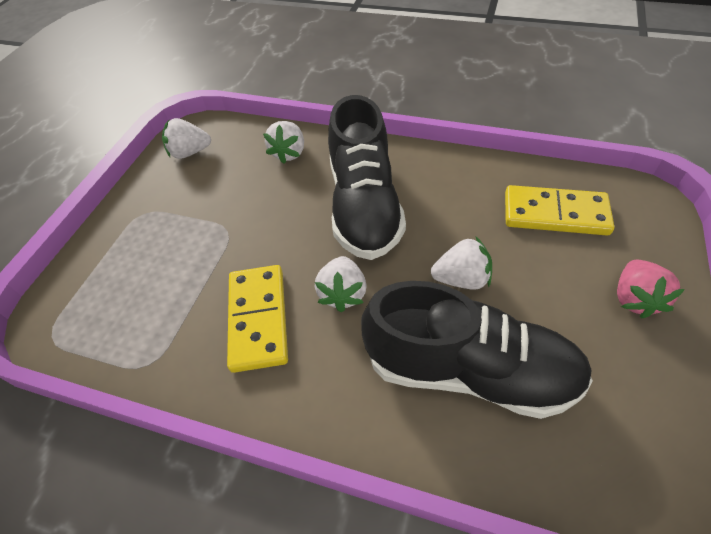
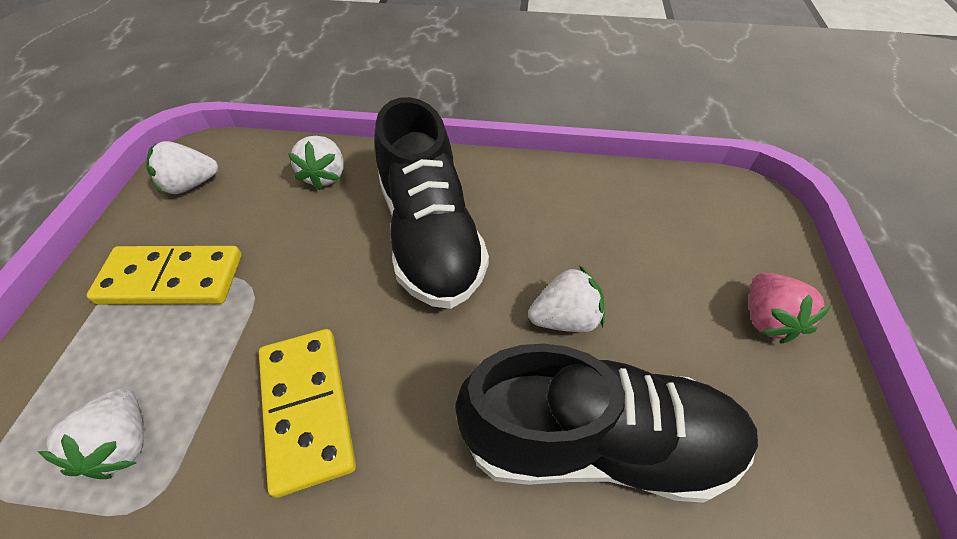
camera: 15 degrees left, 0 degrees up
white strawberry [315,256,367,312] -> white strawberry moved to [38,388,144,479]
yellow domino [505,185,614,236] -> yellow domino moved to [87,246,242,304]

